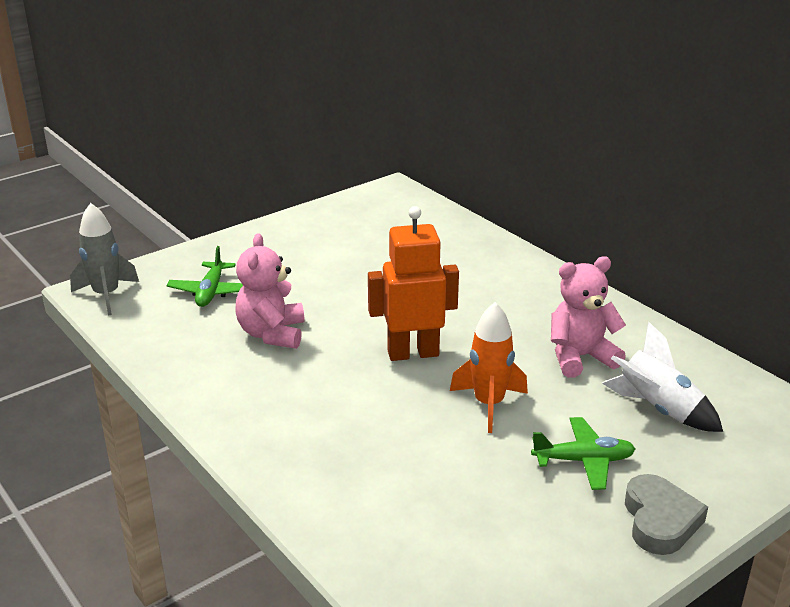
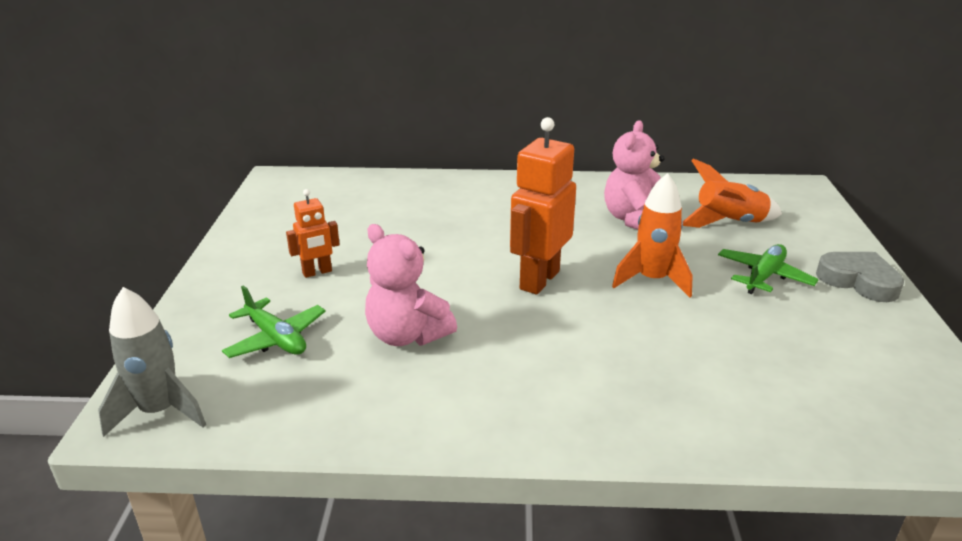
camera: 50 degrees left, 0 degrees up
white rocket [602,322,723,432] -> orange rocket [683,158,782,228]
none -> orange robot [286,189,340,278]

